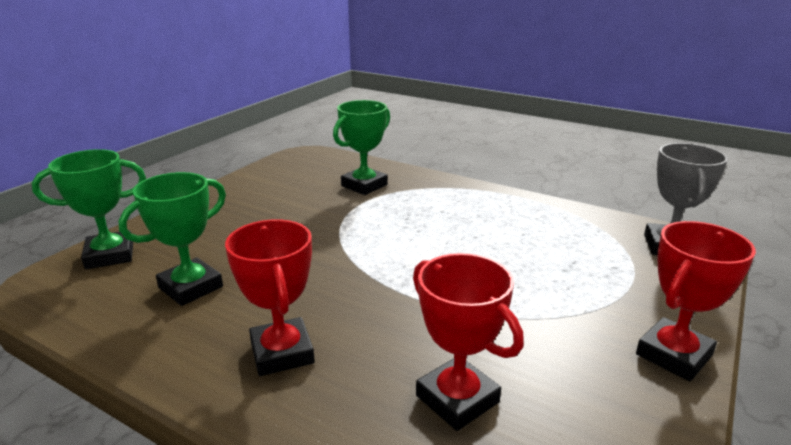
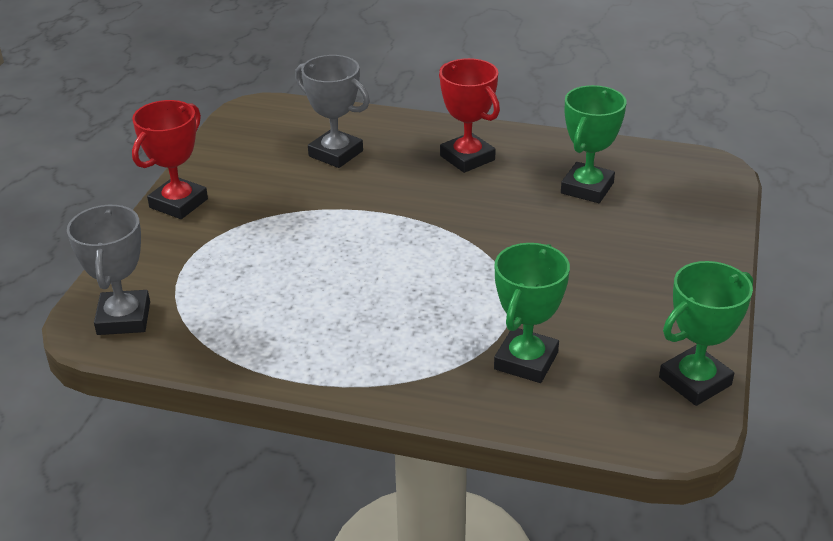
camera: 165 degrees right, 10 degrees up
green trophy [32,149,146,269] -> green trophy moved to [659,261,753,406]
red trophy [413,253,524,431] -> grey trophy [295,55,370,168]

